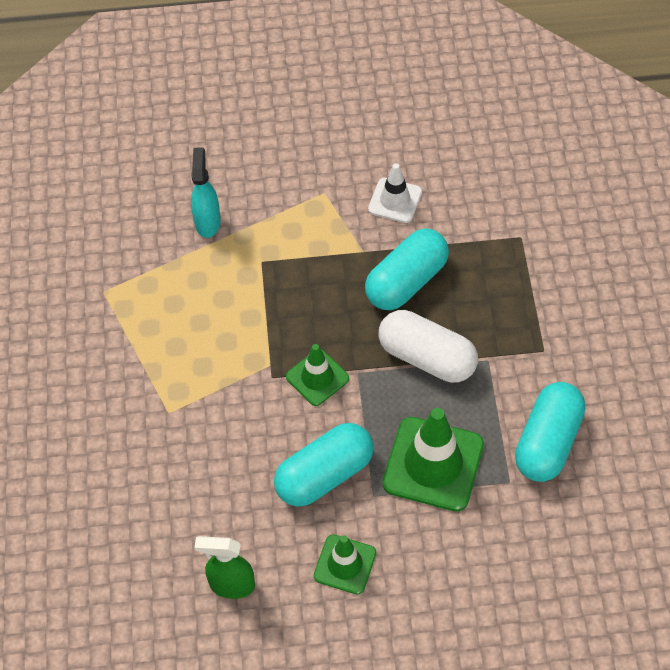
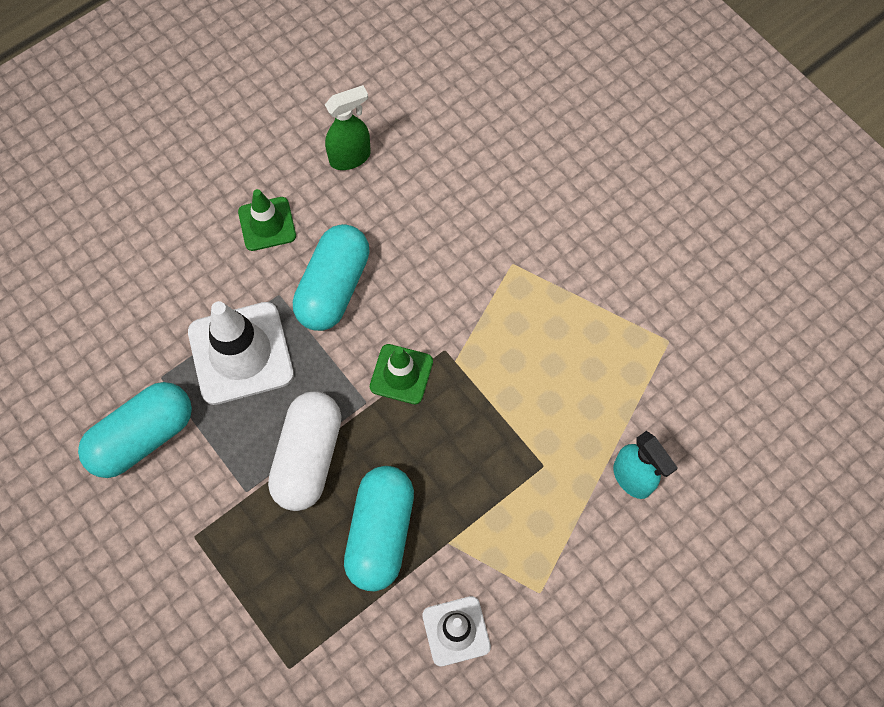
camera: 145 degrees right, 10 degrees up
white capsule [378,310,478,383] -> white capsule turned 75 degrees counterclockwise [268,391,341,511]
green traffic cone [382,408,484,512] -> white traffic cone [188,301,294,405]
turquoise capsule [515,382,585,482] -> turquoise capsule turned 60 degrees clockwise [78,382,192,478]

